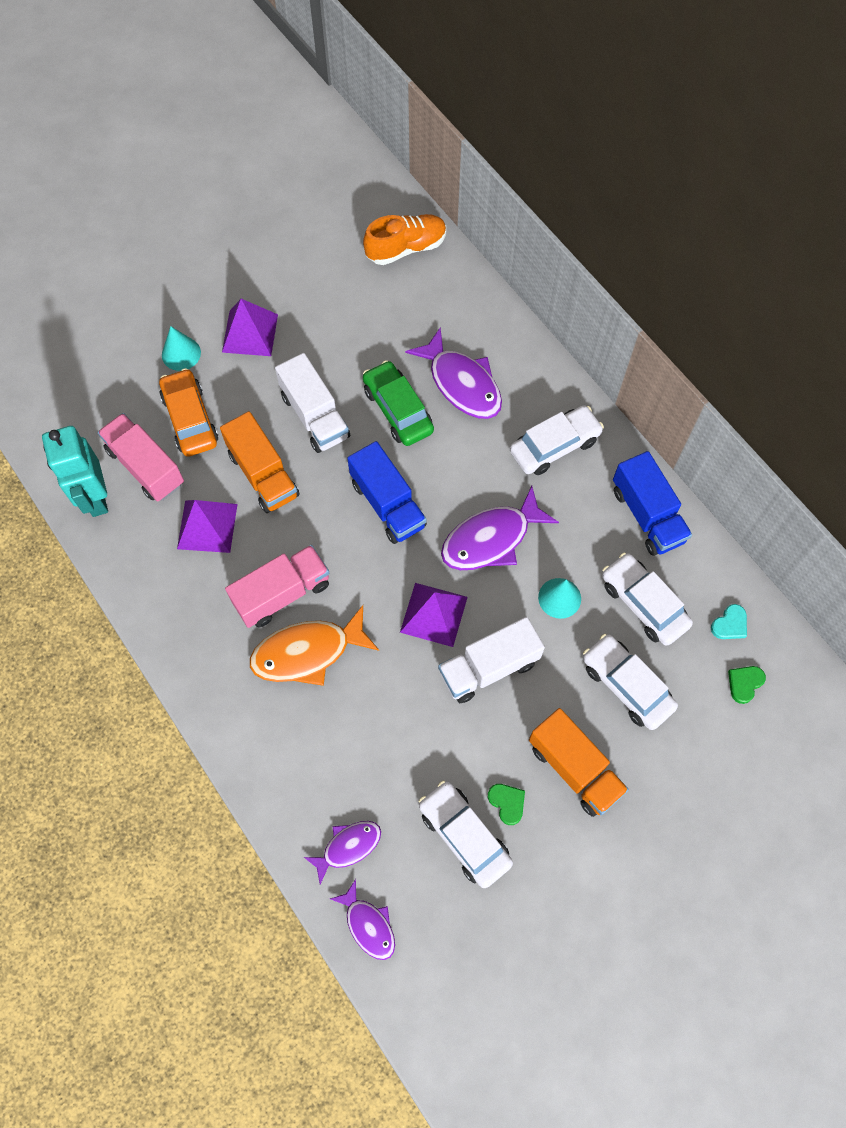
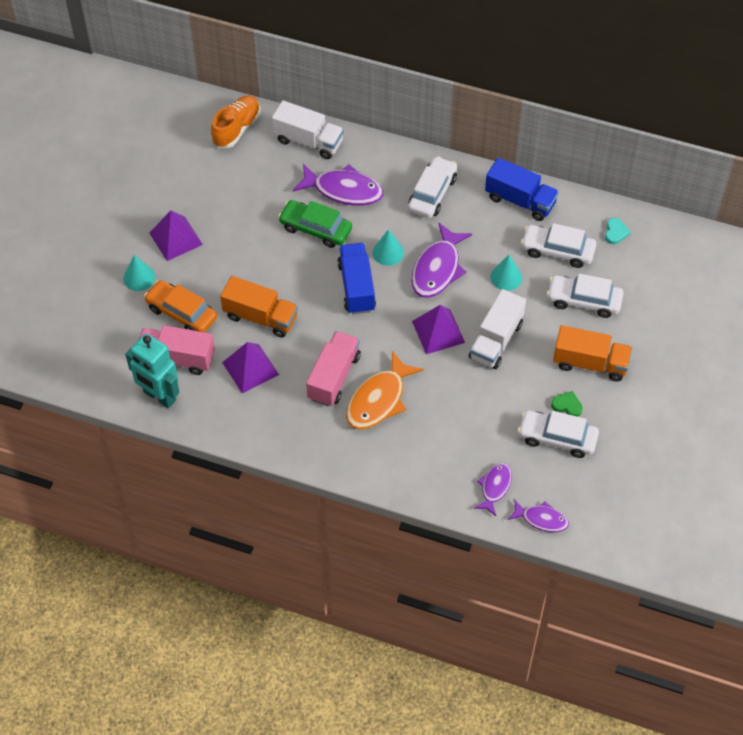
camera: 35 degrees left, 10 degrees down
white truck [275,353,350,453] -> white truck moved to [272,100,344,159]
blue truck [347,441,427,544] -> blue truck turned 120 degrees counterclockwise [337,243,376,314]
green heart [728,666,766,704] -> none
none -> turquoise cone [373,229,404,266]

